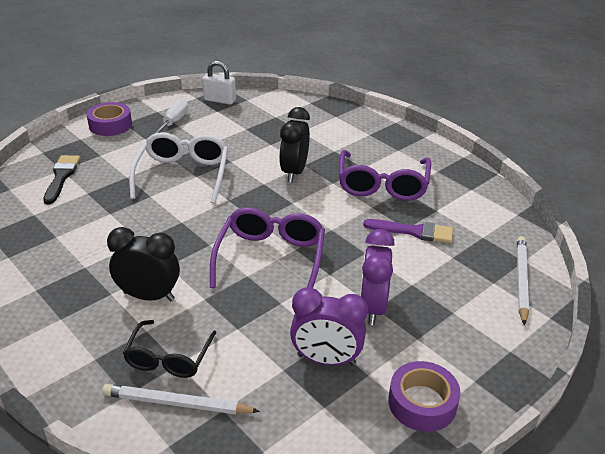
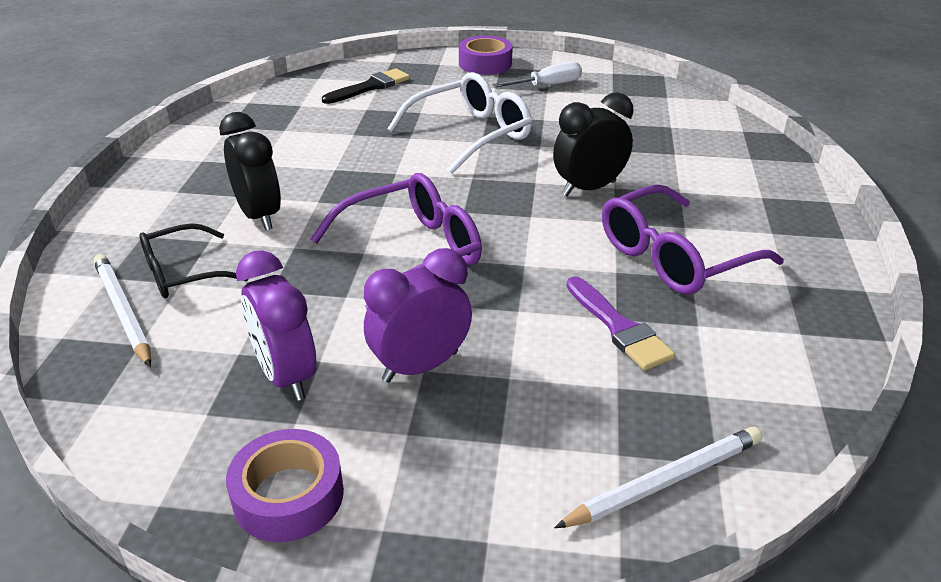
camera: 50 degrees right, 0 degrees up
white padlock [202,61,236,105] -> none

